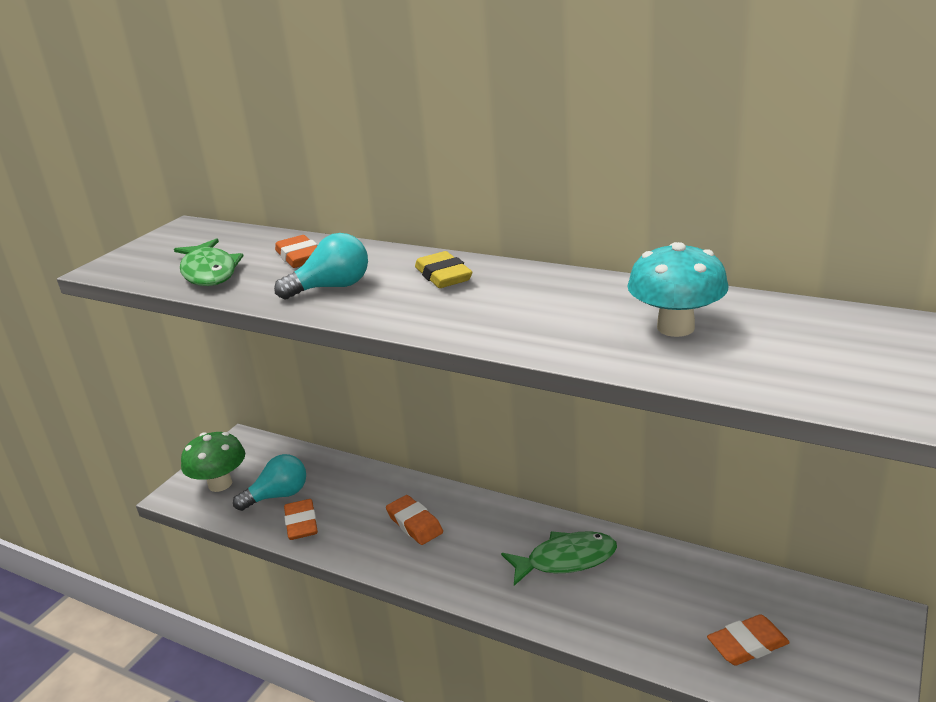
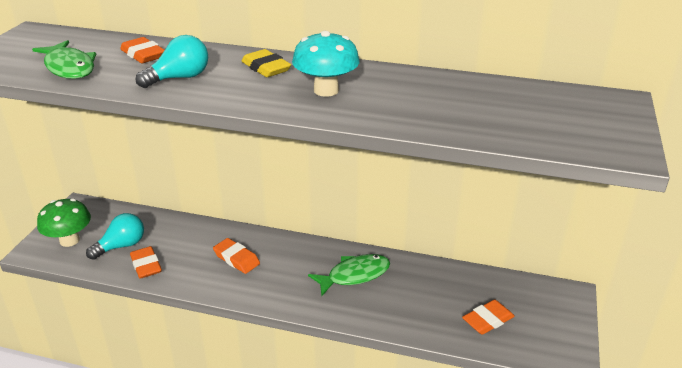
camera: 15 degrees left, 5 degrees up
turquoise mushroom [627,242,728,337] -> turquoise mushroom moved to [292,31,360,97]

